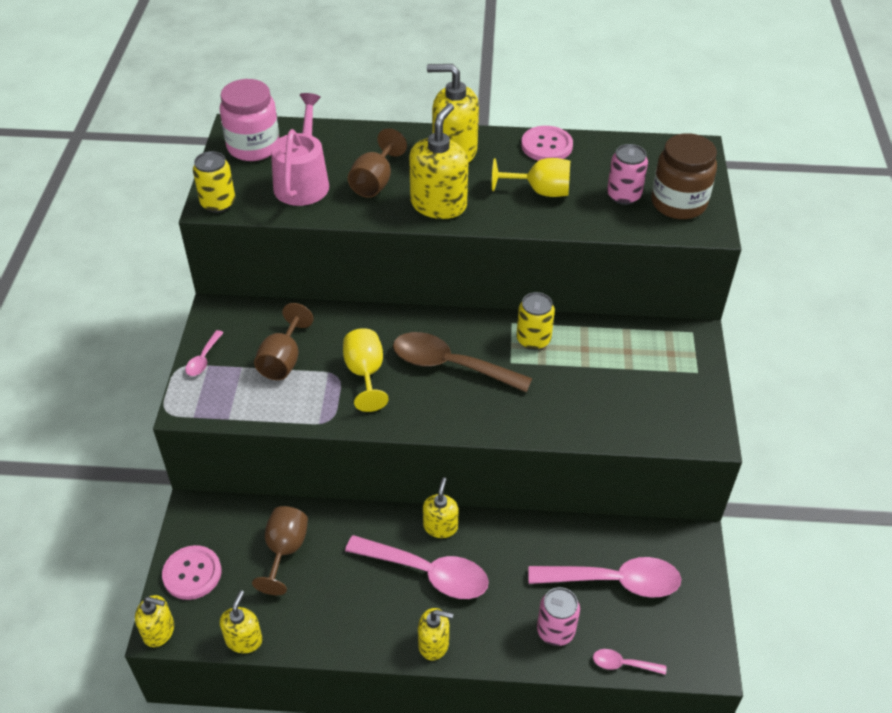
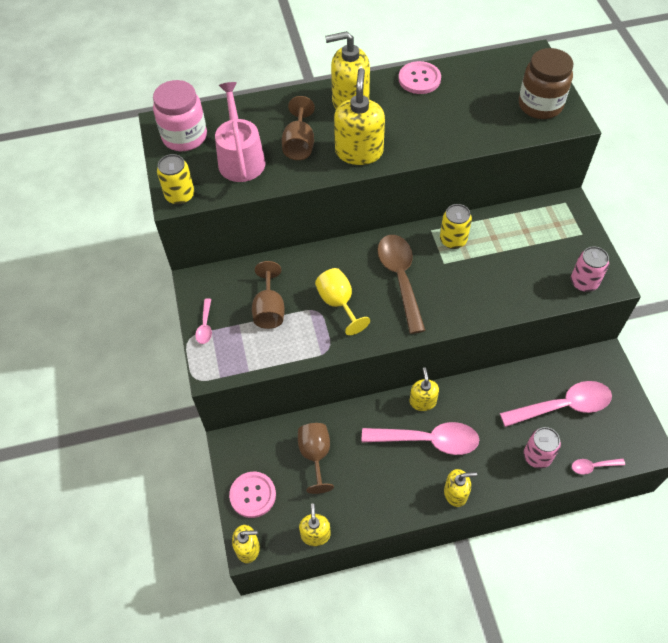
camera: 15 degrees left, 10 degrees up
brown spoon [393,332,532,392] -> brown spoon turned 75 degrees clockwise [377,235,426,334]
yellow goblet [492,158,570,197] -> none
pink can [607,144,648,205] -> pink can moved to [571,247,609,292]

